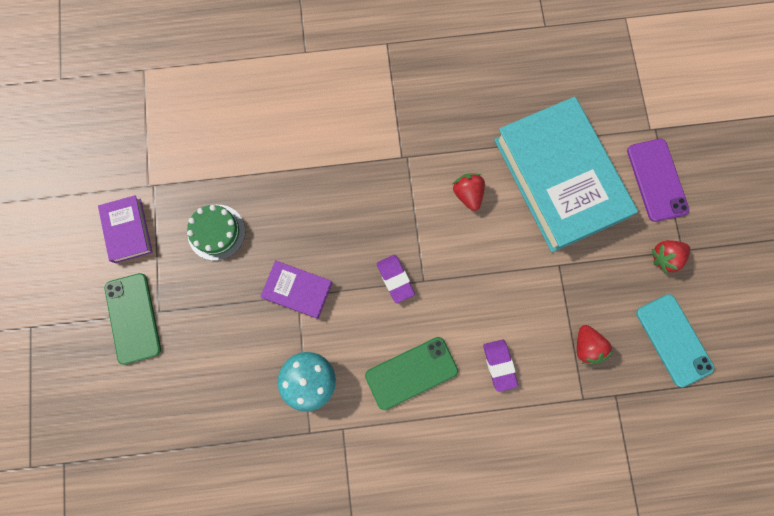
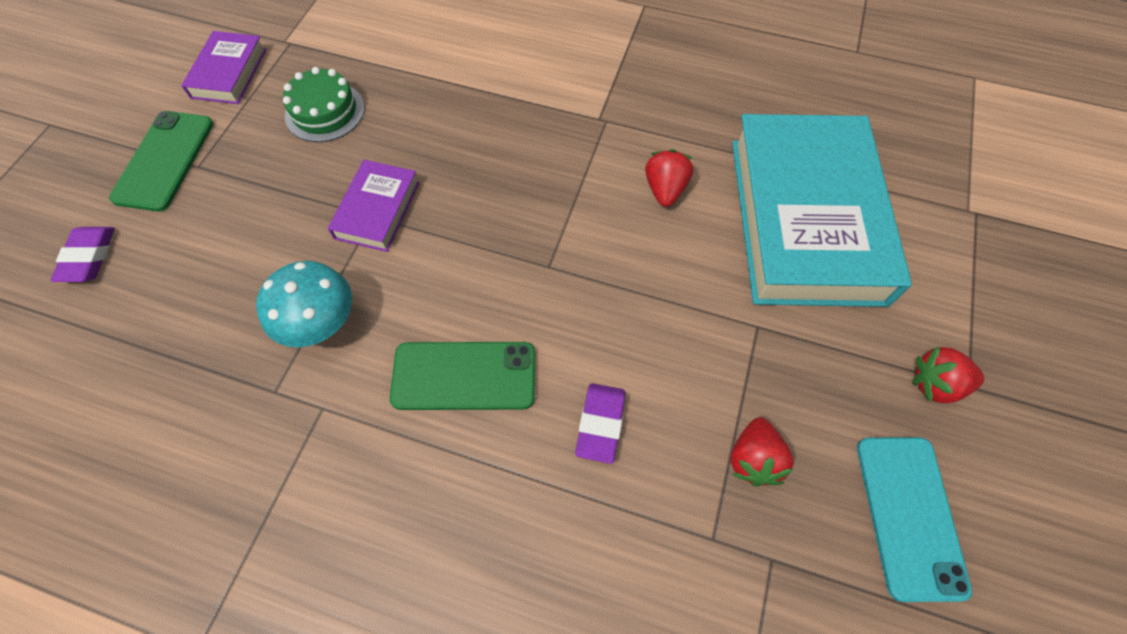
camera: 25 degrees right, 15 degrees down
purple book [260,260,332,319] -> purple book turned 60 degrees clockwise [328,160,420,252]
purple eraser [377,255,415,303] -> purple eraser moved to [51,227,115,282]
purple phone [627,139,689,222] -> none

